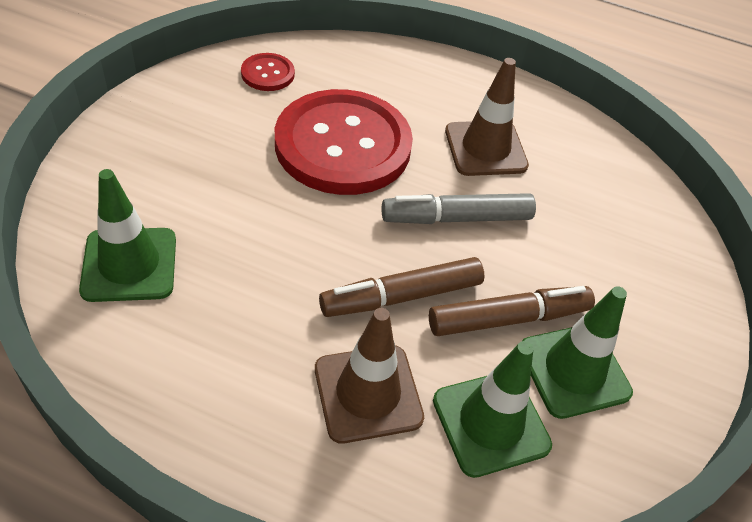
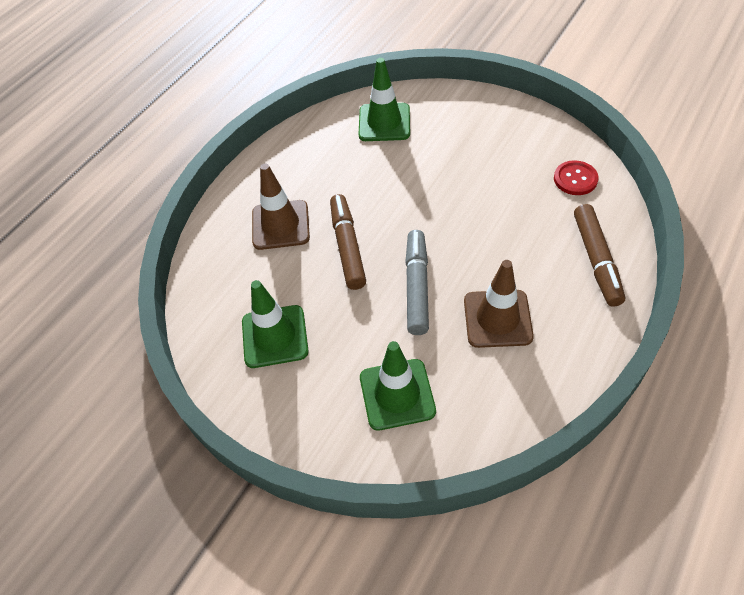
camera: 110 degrees right, 5 degrees up
red button [275,89,413,195] -> none
brown marker [429,286,595,336] -> brown marker moved to [574,204,626,307]
green traffic cone [433,341,552,478] -> green traffic cone moved to [360,341,436,431]

